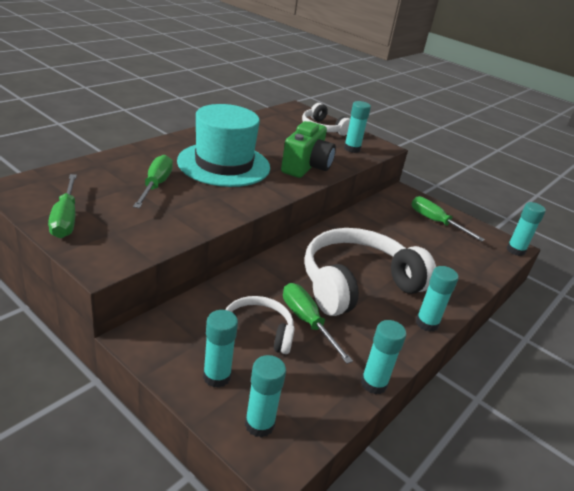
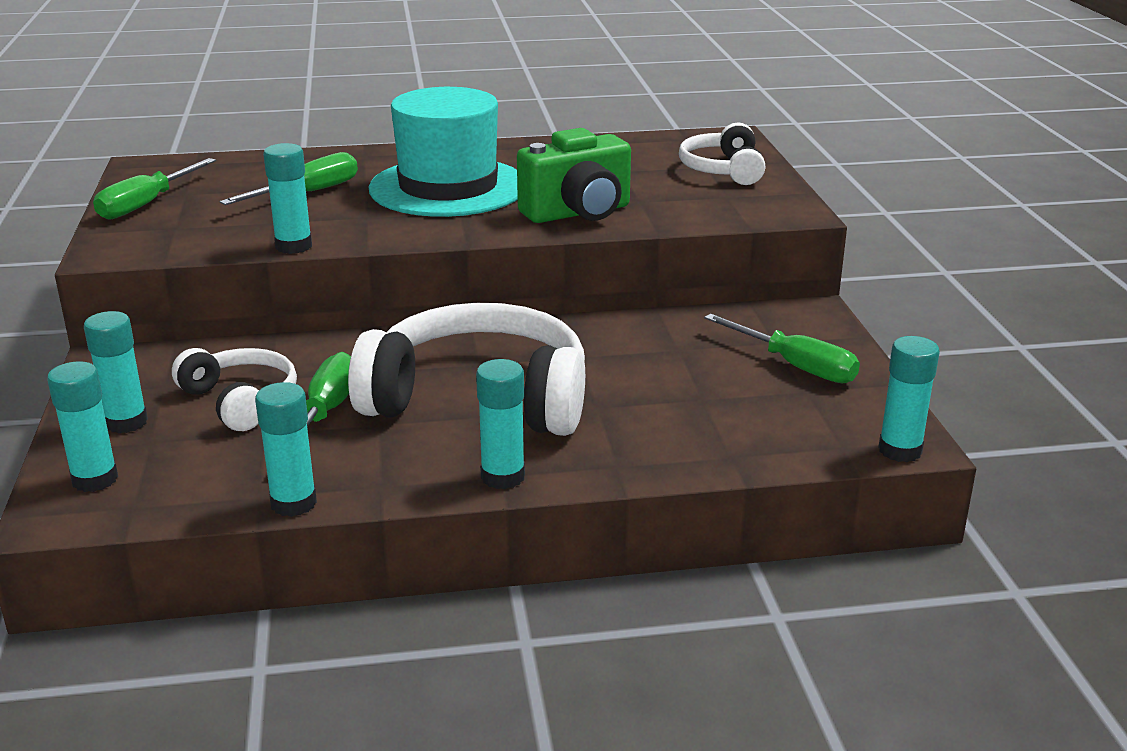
camera: 45 degrees right, 5 degrees down
turquoise glue stick [344,101,371,153] -> turquoise glue stick moved to [263,143,312,254]
green screwdriver [411,196,485,241] -> green screwdriver turned 135 degrees clockwise [704,314,860,383]

